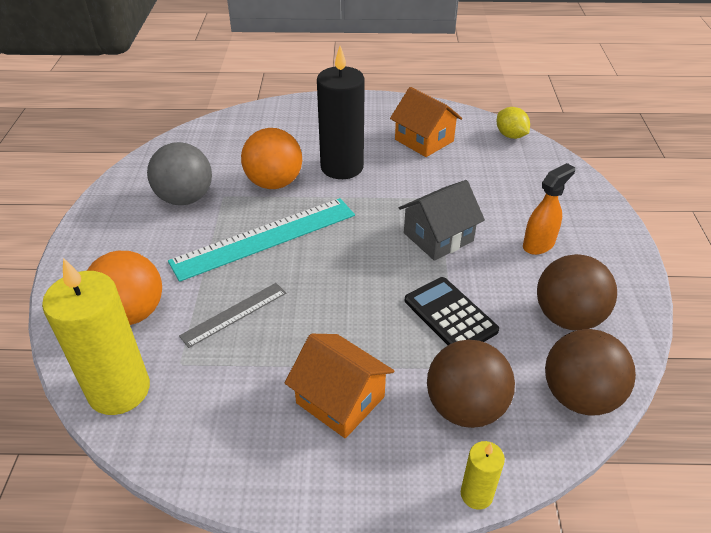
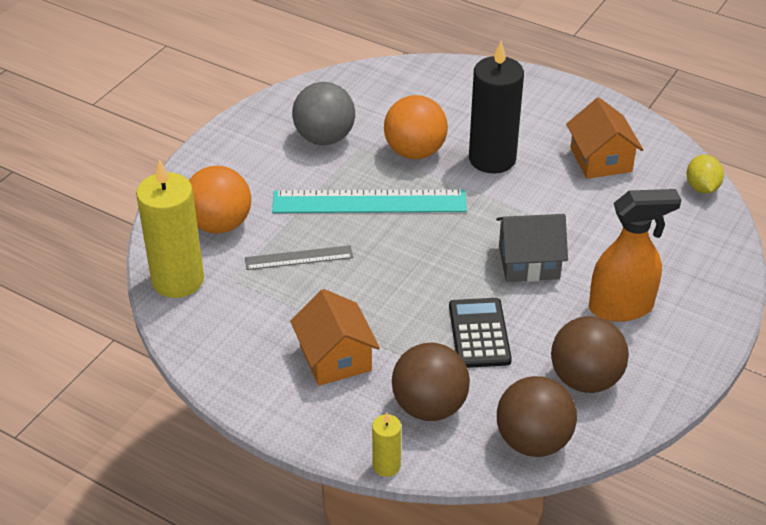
camera: 30 degrees right, 0 degrees up
orange spray bottle [523,163,575,255] -> orange spray bottle [589,189,682,322], size x1.53

